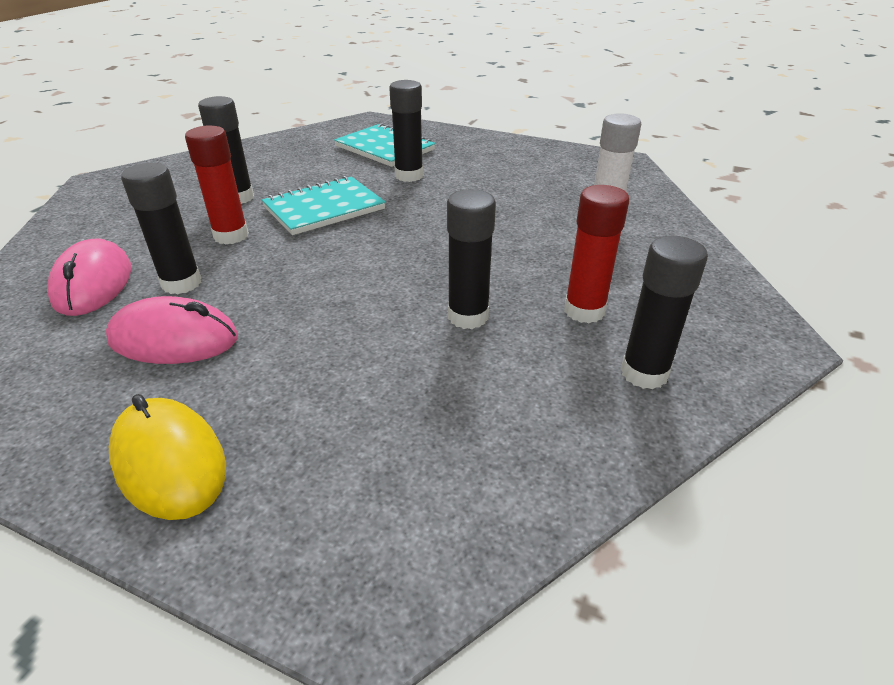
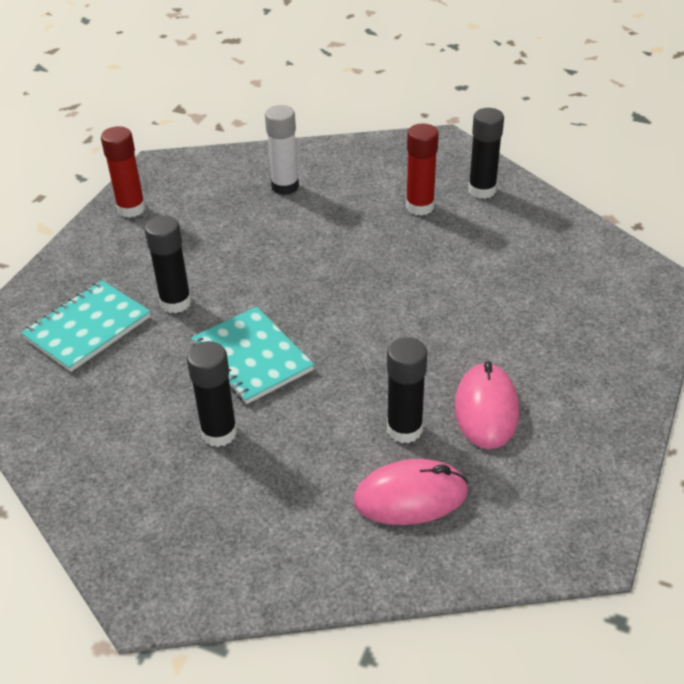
camera: 90 degrees left, 5 degrees up
yellow mouse [109,394,226,520] -> none
red glue stick [185,126,249,244] -> red glue stick moved to [101,126,145,217]
black glue stick [447,189,496,329] -> none

